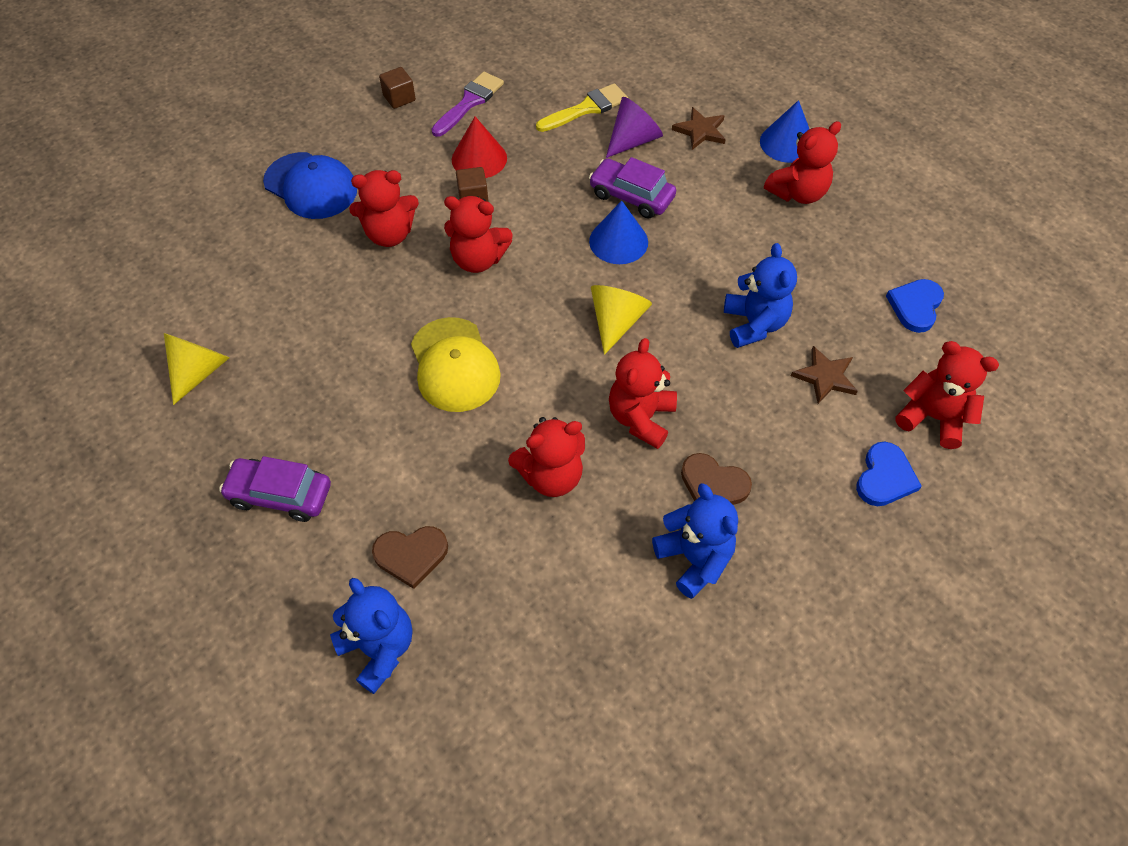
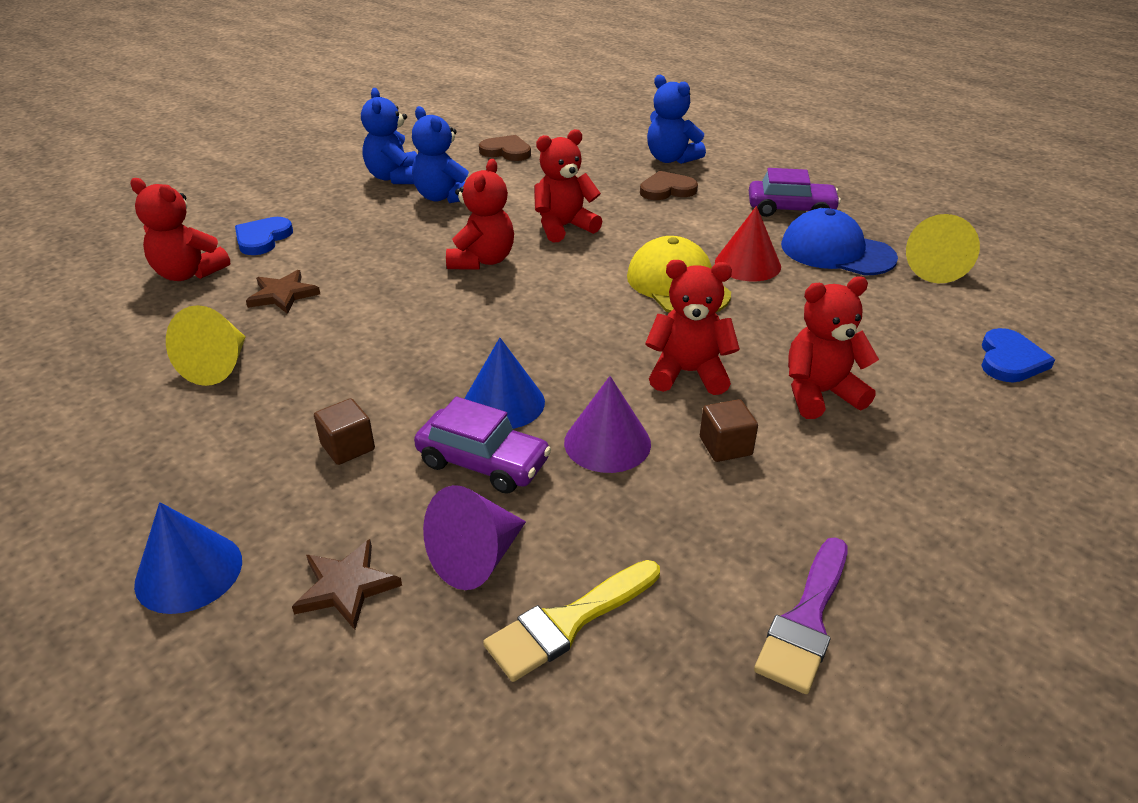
camera: 175 degrees right, 20 degrees down
blue cap [263,152,357,219] -> blue cap moved to [781,208,898,276]
brown cube [379,67,416,109] -> brown cube moved to [314,398,375,465]
red cone [452,116,507,178] -> red cone moved to [715,206,781,281]
yellow cone [591,285,652,355] -> yellow cone moved to [166,305,245,386]
brown heart [681,453,752,505] -> brown heart moved to [479,135,531,161]
blue teddy bear [724,243,797,348] -> blue teddy bear moved to [361,88,417,184]
red teddy bear [764,121,841,204] -> none
blue heart [886,279,944,333] -> blue heart moved to [981,328,1055,383]
none -> purple cone [564,376,651,473]

